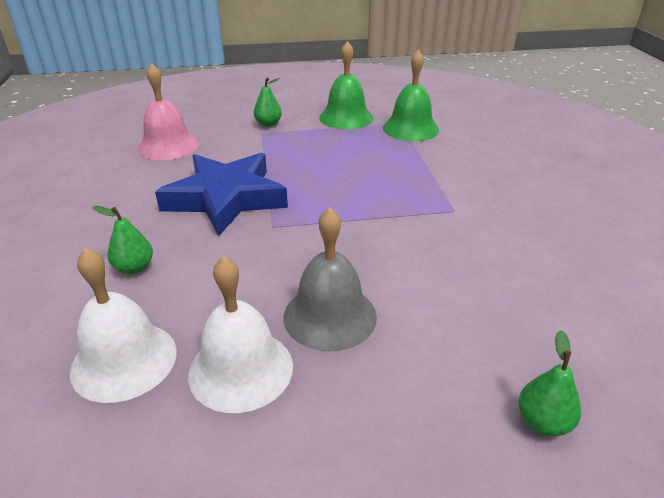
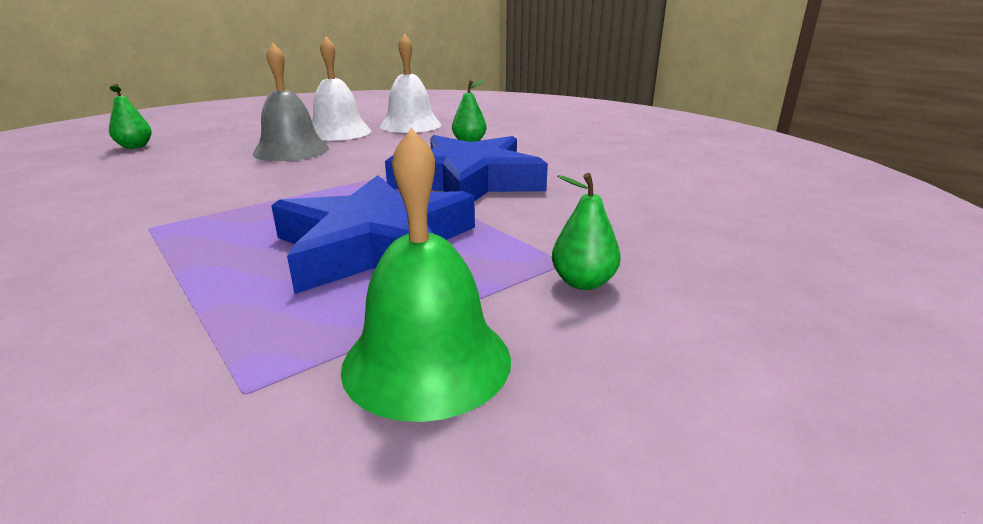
camera: 150 degrees right, 10 degrees down
pink bell [137,63,199,160] -> none
green bell [383,50,439,141] -> none
none -> blue star [271,175,475,294]

